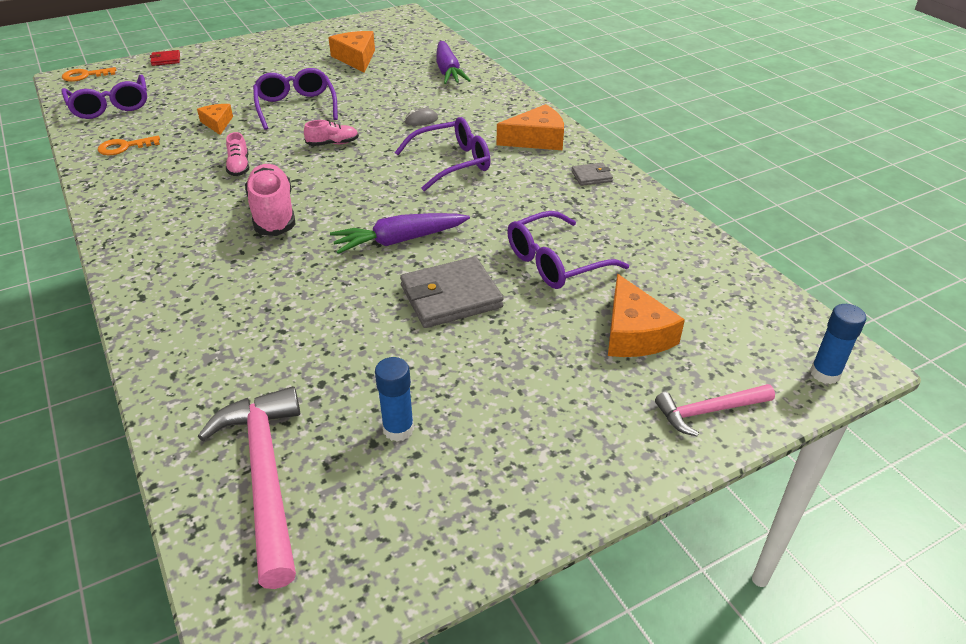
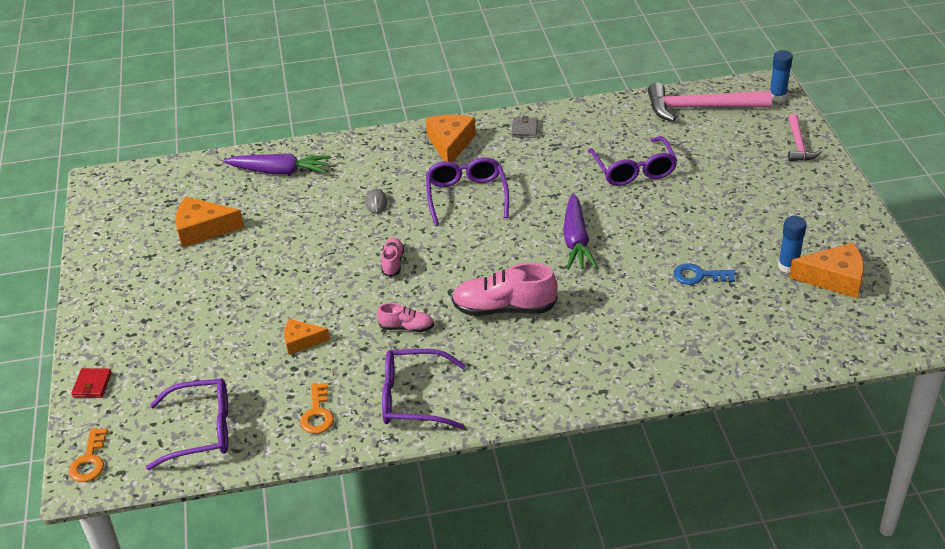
camera: 70 degrees left, 0 degrees up
pink hammer [198,386,300,589] -> pink hammer moved to [648,82,772,122]
purple glasses [253,68,338,130] -> purple glasses moved to [382,349,466,429]
grey wallet [400,257,504,328] -> none
orange cheese [608,274,685,357] -> orange cheese moved to [789,242,864,298]
none -> blue key [674,263,735,285]

